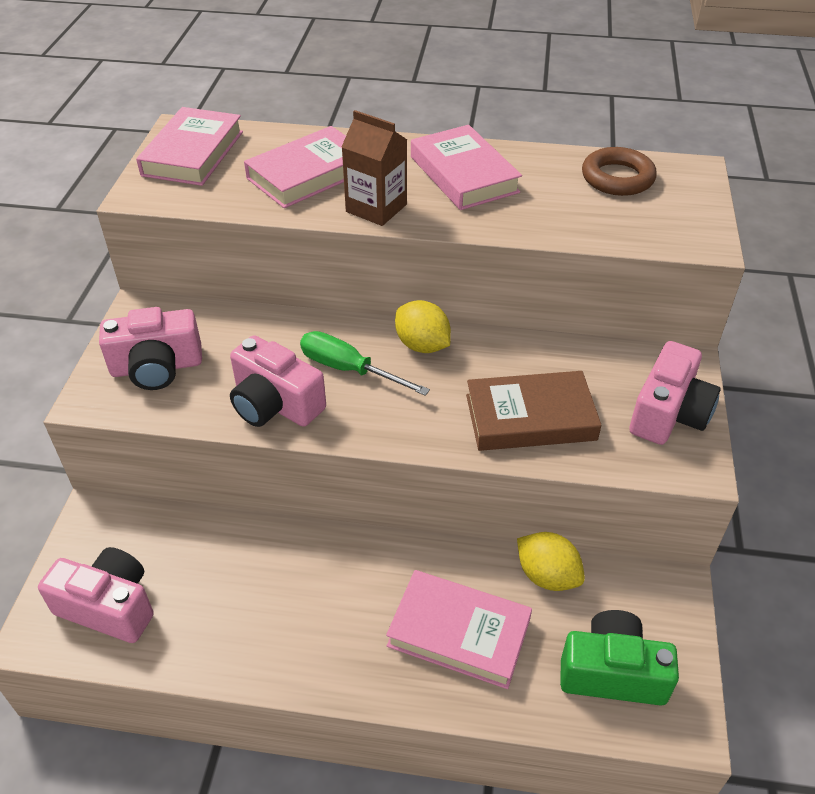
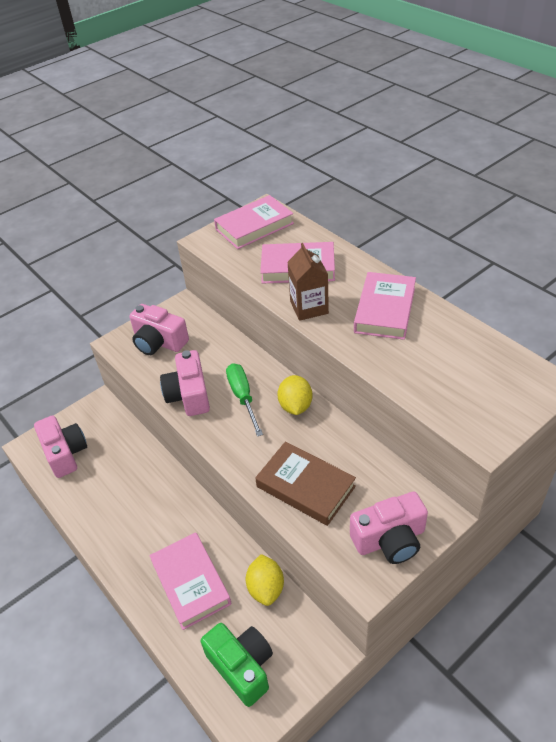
camera: 45 degrees right, 0 degrees up
brown ring [582,147,657,196] -> none

